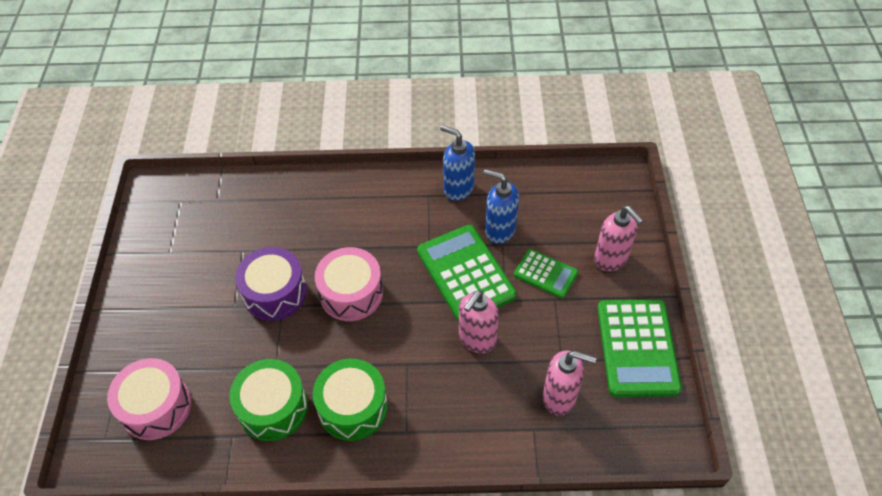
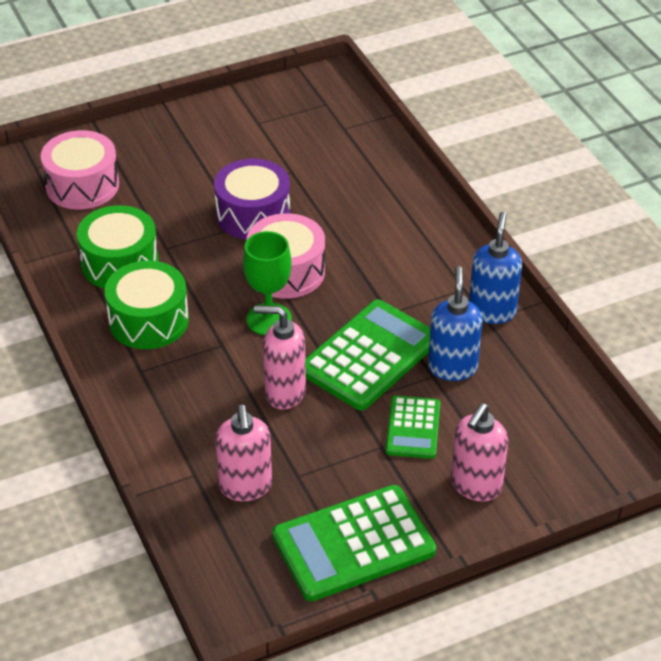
camera: 65 degrees right, 10 degrees down
none -> green goblet [243,231,292,335]

